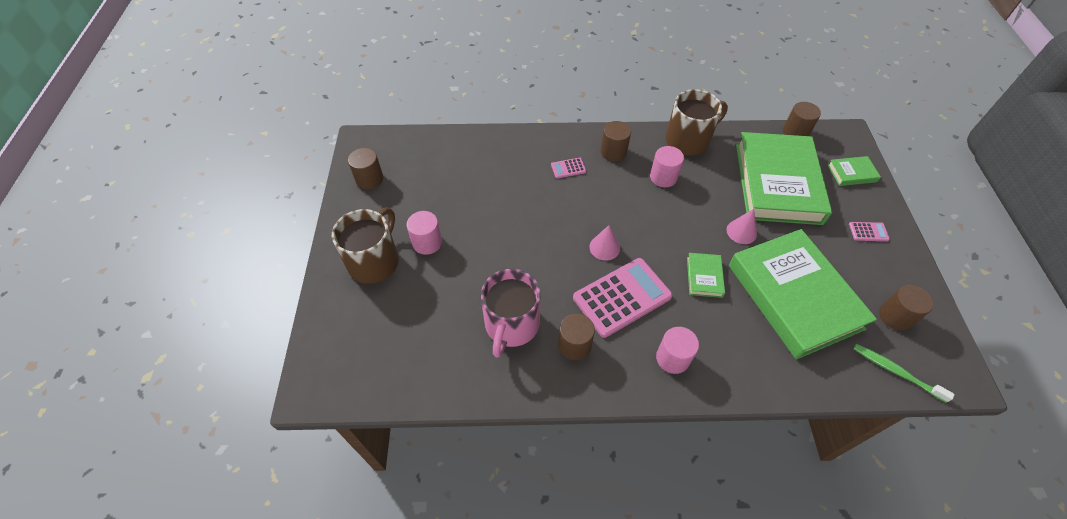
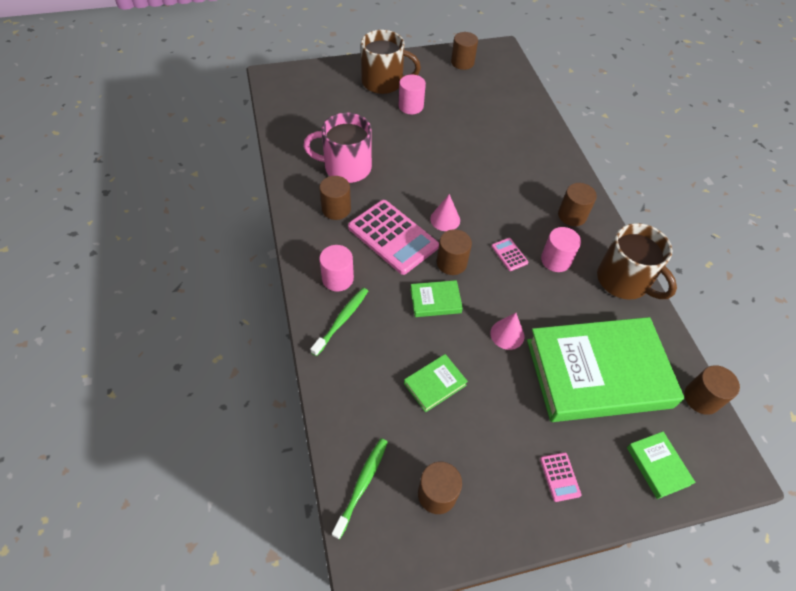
camera: 75 degrees right, 0 degrees up
pink calculator [551,158,586,178] -> pink calculator moved to [491,238,529,271]
green book [729,229,877,359] -> green book [404,354,468,412], size x0.40
none -> green toothbrush [311,288,368,356]
none -> brown cylinder [437,229,472,275]

